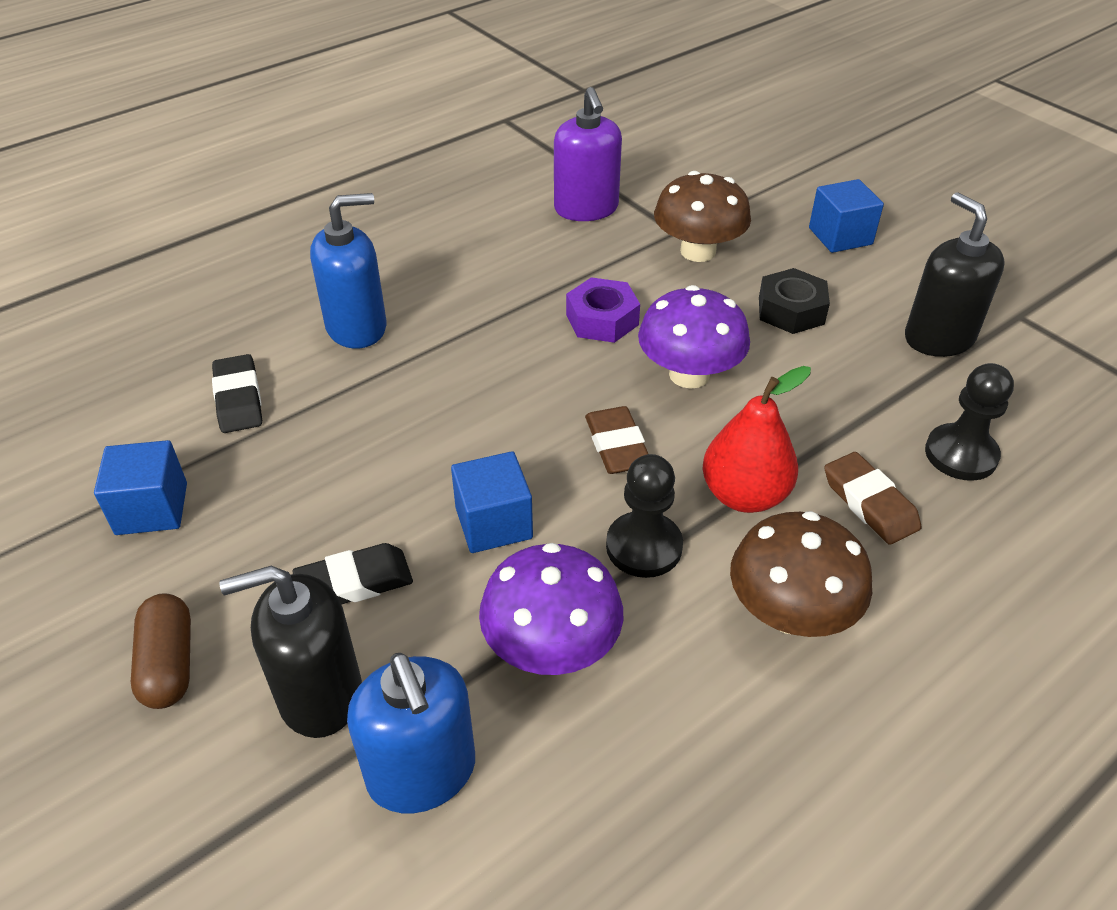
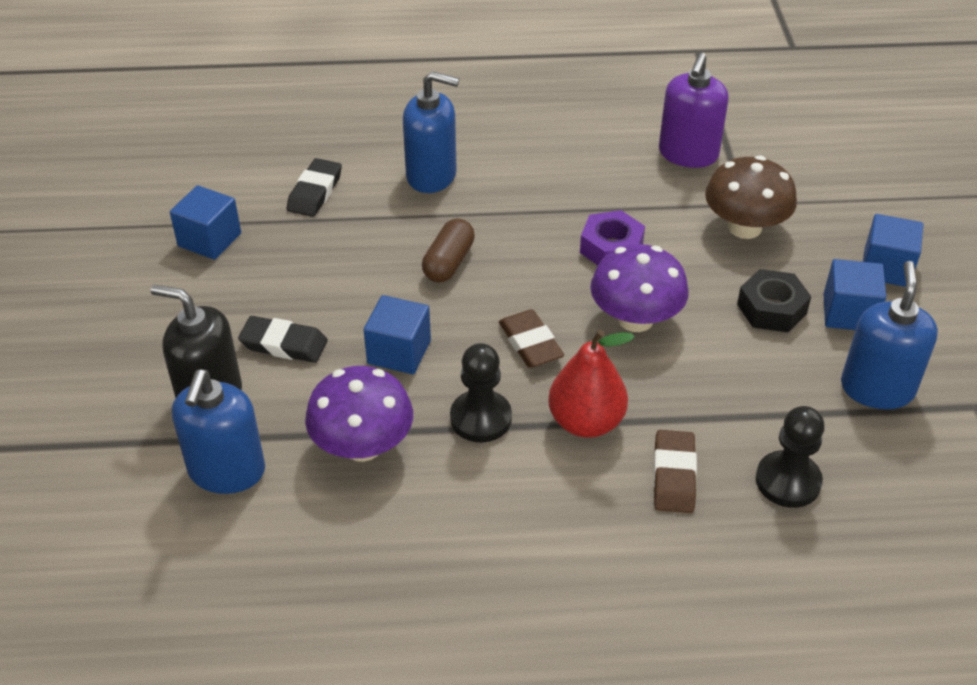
camera: 35 degrees right, 0 degrees up
brown capsule [131,593,191,709] -> brown capsule moved to [422,218,475,283]
brown eraser [585,406,648,474] -> brown eraser turned 45 degrees counterclockwise [499,309,564,368]
brown mushroom [730,511,872,637] -> none
black soap dispenser [905,192,1005,357] -> blue soap dispenser [841,261,938,409]
none -> blue cube [824,259,886,330]

